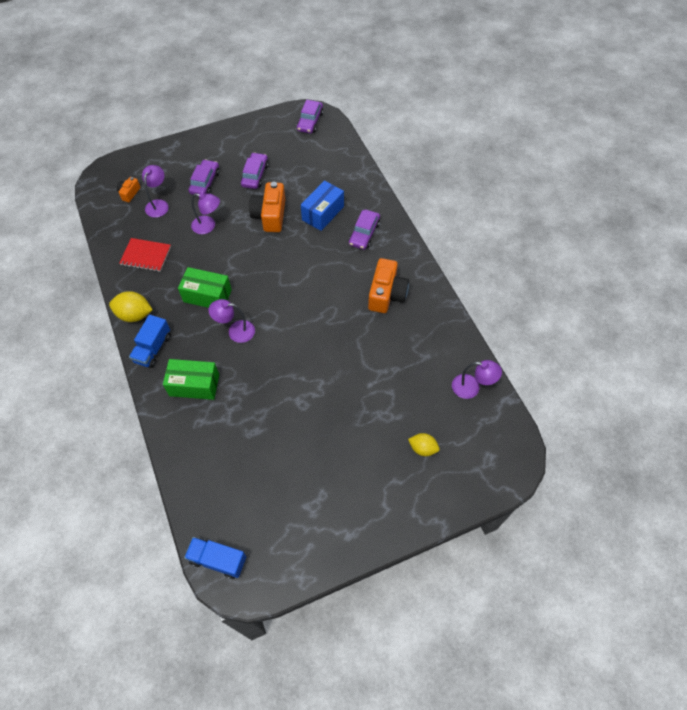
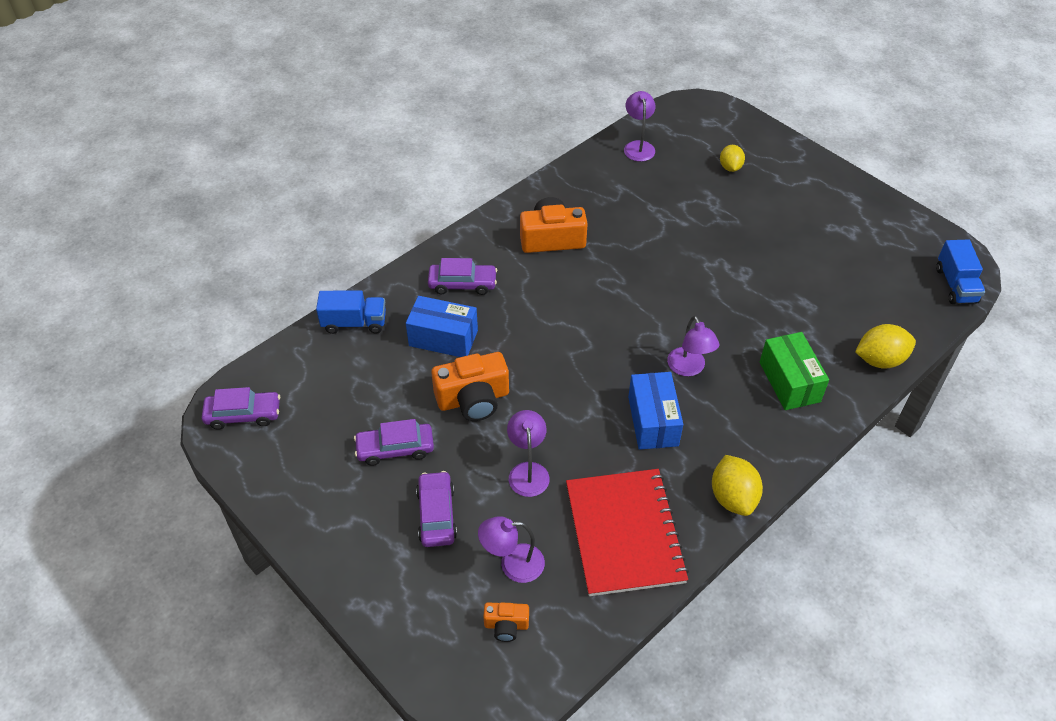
camera: 110 degrees left, 10 degrees down
red notebook [120,238,171,272] -> red notebook [566,469,689,596], size x1.74
blue truck [129,315,170,368] -> blue truck moved to [316,290,386,334]
green box [178,267,232,308] -> blue box [628,372,683,450]
purple car [189,159,219,195] -> purple car turned 90 degrees clockwise [416,471,457,547]
none -> yellow lemon [855,324,916,369]

